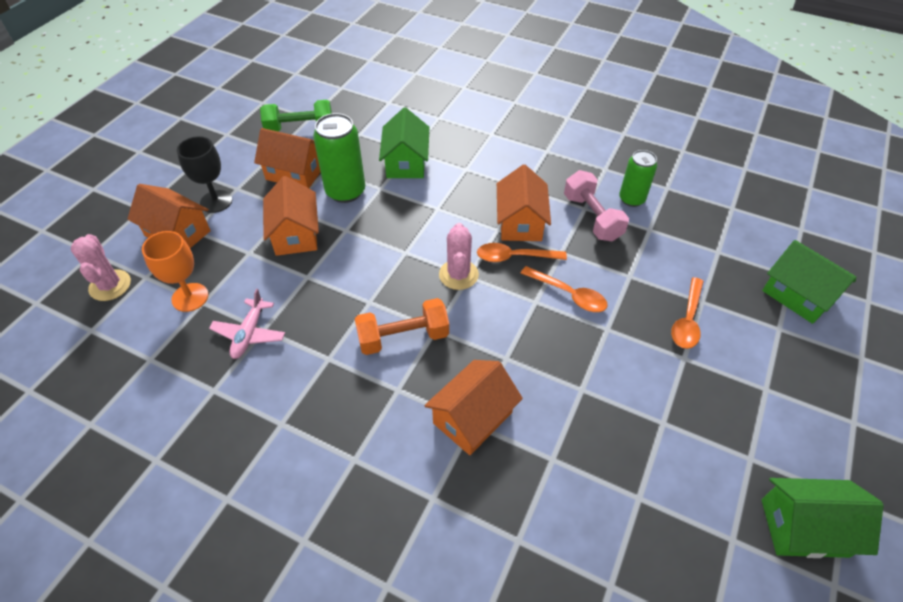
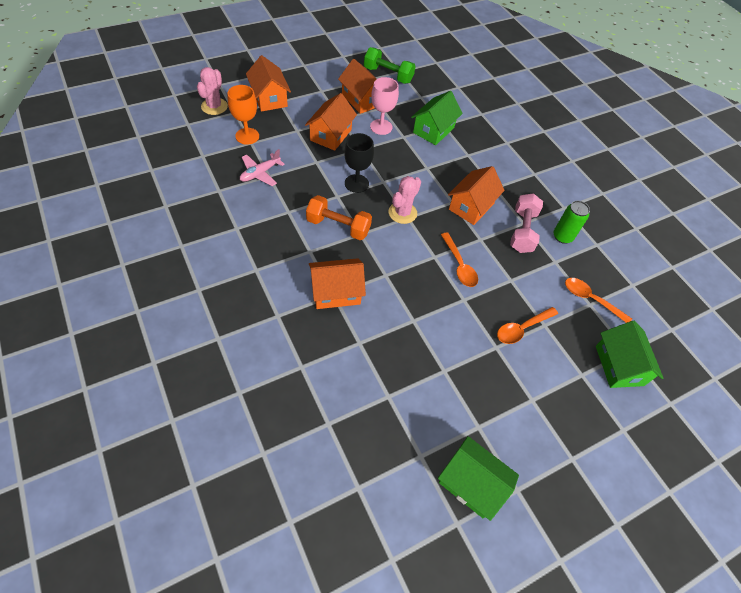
camera: 30 degrees right, 5 degrees up
black goblet [177,136,232,213] -> black goblet moved to [344,133,374,193]
green can [313,113,365,203] -> pink goblet [370,77,399,135]
orange spoon [477,243,567,262] -> orange spoon moved to [565,278,632,323]

